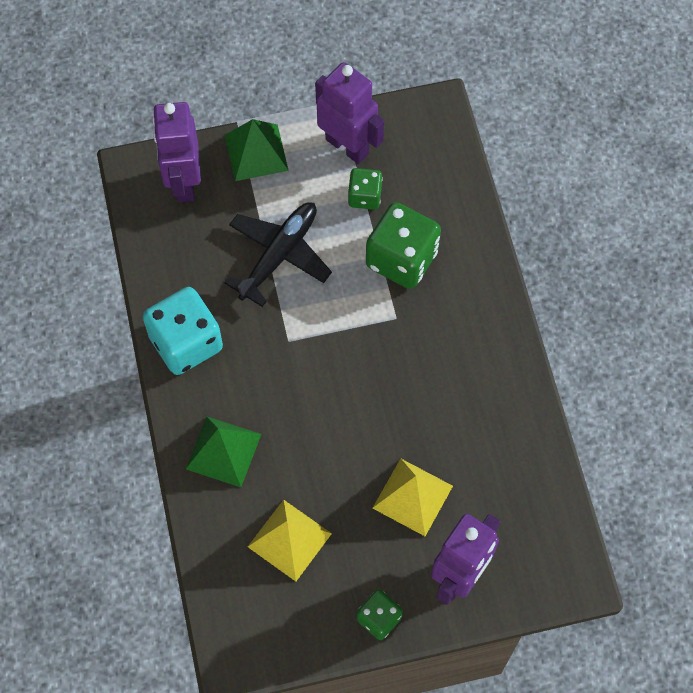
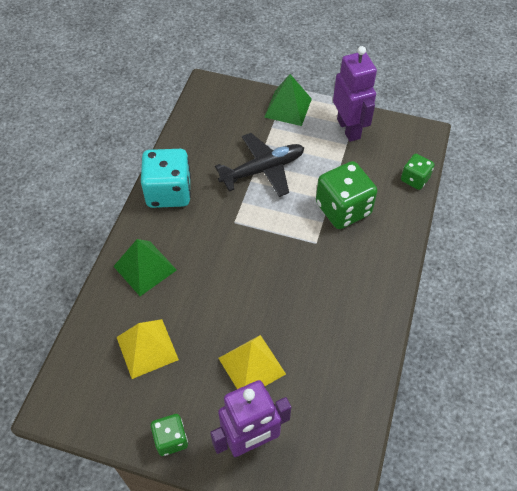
camera: 30 degrees right, 10 degrees down
purple robot [152,102,201,202] -> none
green dice [348,168,383,210] -> green dice moved to [401,154,435,190]

